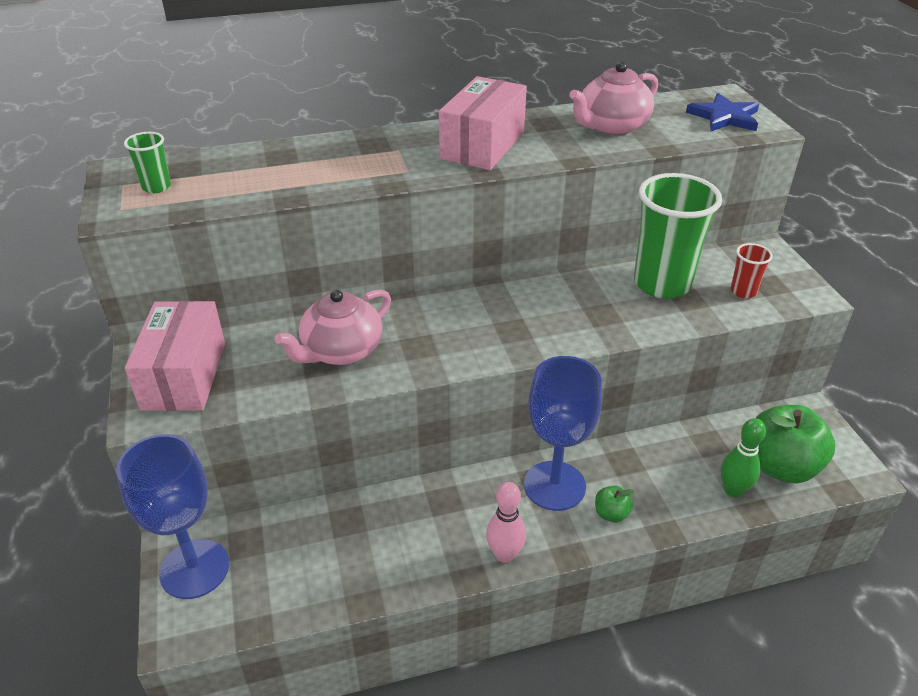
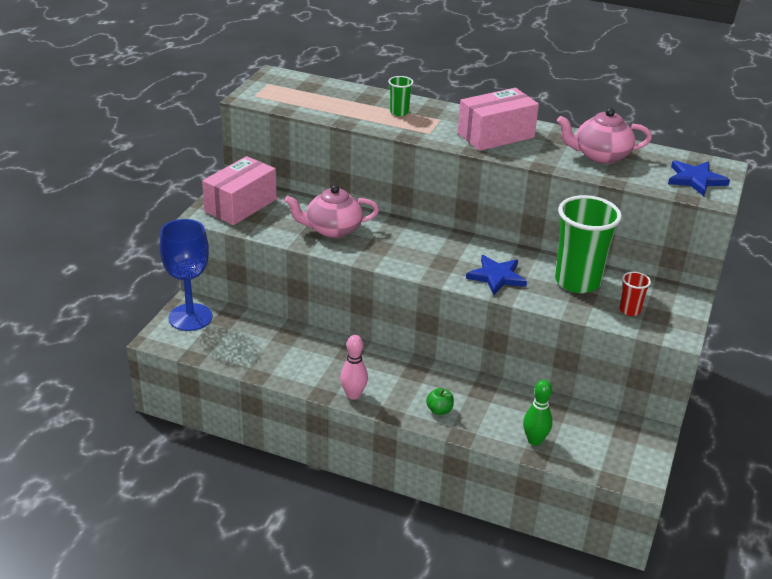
camera: 35 degrees right, 5 degrees down
green cup [124,132,171,193] -> green cup moved to [388,76,414,116]
blue goblet [524,356,602,511] -> none
green apple [756,405,835,483] -> none
none -> blue star [466,255,527,295]

